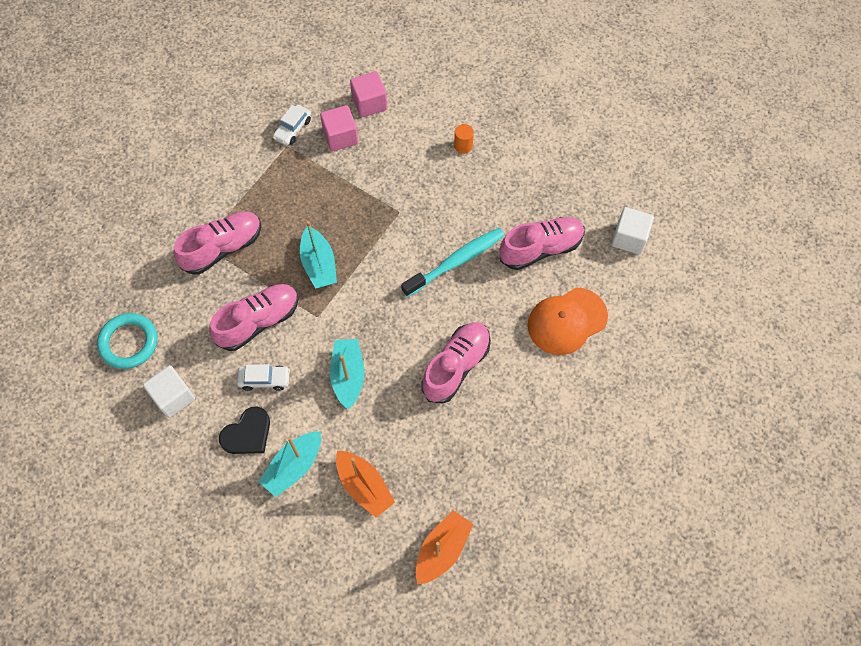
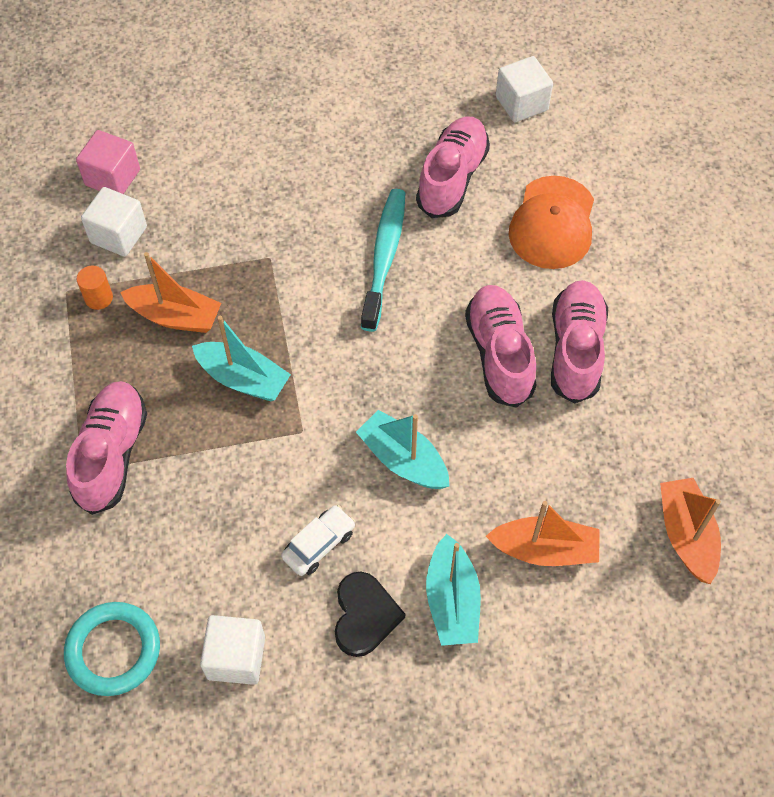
camera: 45 degrees left, 5 degrees down
pink shoe [209,284,299,351] -> pink shoe moved to [551,280,608,404]
white car [273,105,311,146] -> none
pink cube [320,105,359,152] -> white cube [81,187,147,257]
orange cylinder [454,124,474,154] -> orange cylinder moved to [77,266,113,310]
none -> orange boat [120,252,221,333]

